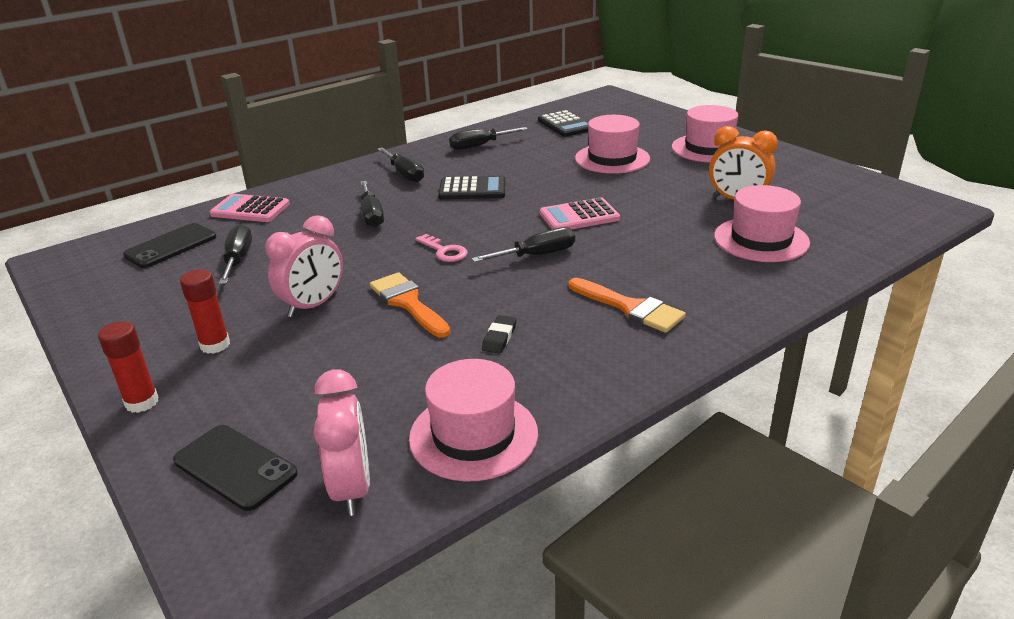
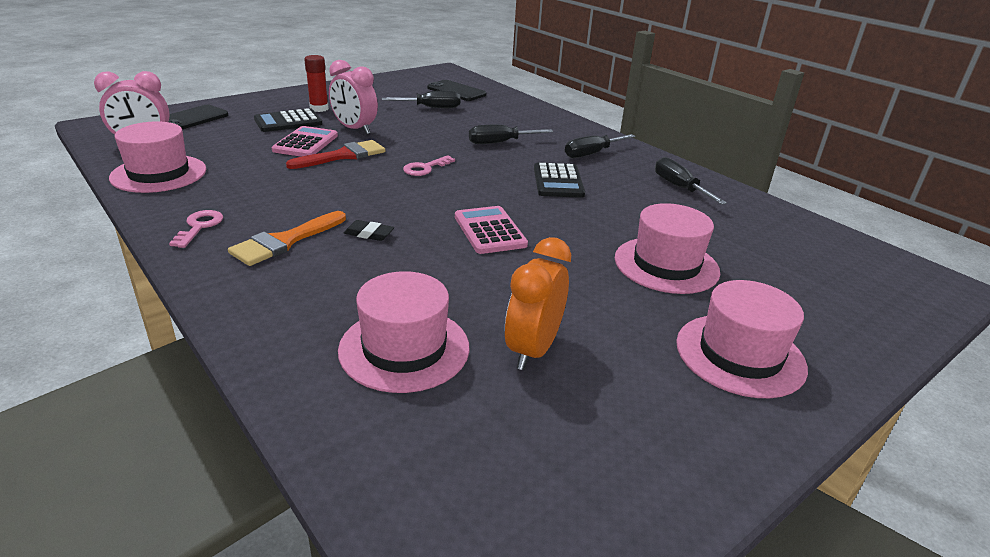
camera: 85 degrees right, 0 degrees up
red glue stick [98,321,159,413] -> none
pink calculator [210,194,290,222] -> pink calculator moved to [272,126,338,157]
orange brush [370,272,450,338] -> red brush [286,140,385,169]
black screwdriver [471,227,575,262] -> none
black eraser [482,315,517,354] -> black eraser moved to [344,220,394,241]
black calculator [538,110,589,137] -> black calculator moved to [254,108,322,132]
none -> pink key [169,210,223,248]

